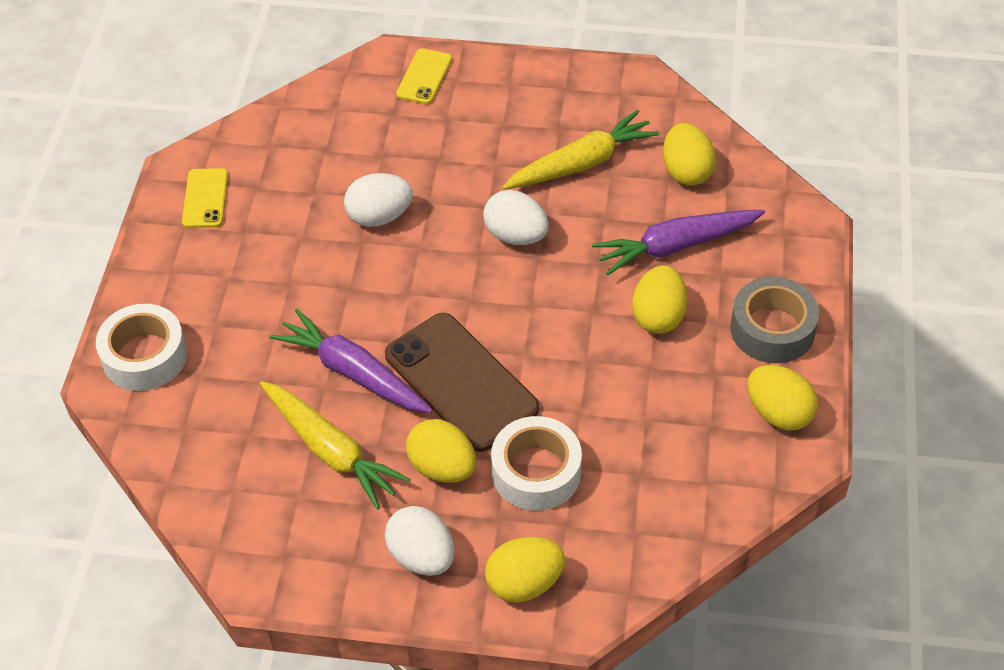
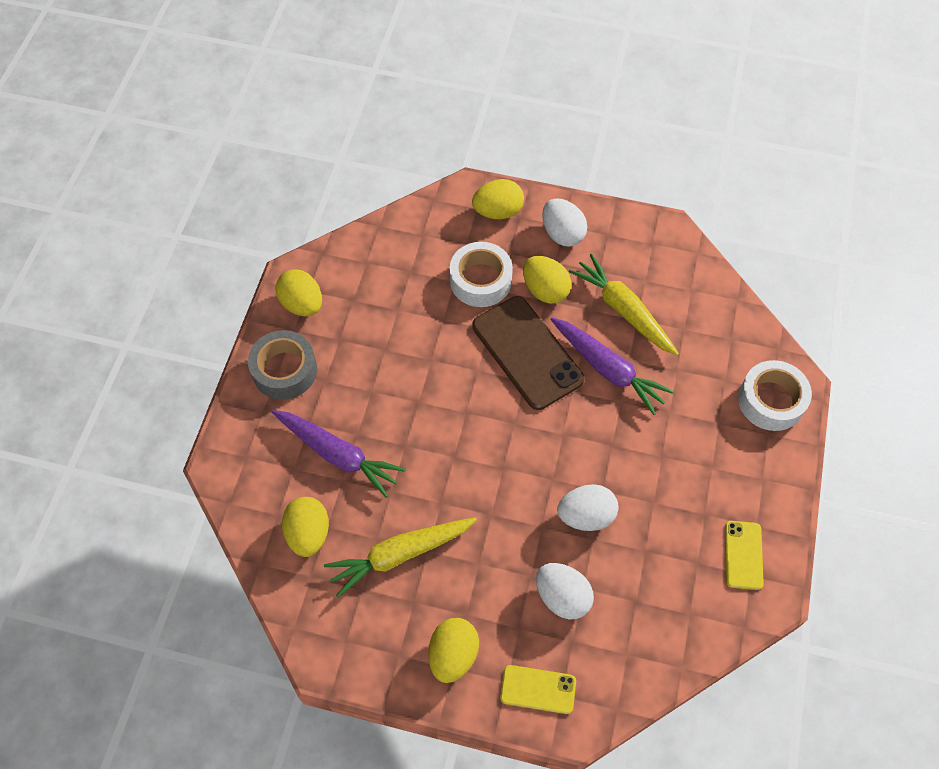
camera: 175 degrees left, 10 degrees up
yellow phone [396,48,452,104] -> yellow phone turned 75 degrees clockwise [500,665,576,714]
white egg [483,190,549,245] -> white egg moved to [536,563,594,620]
purple carrot [592,210,765,275] -> purple carrot turned 45 degrees clockwise [272,410,406,498]
yellow egg [632,265,688,334] -> yellow egg moved to [429,618,479,683]

